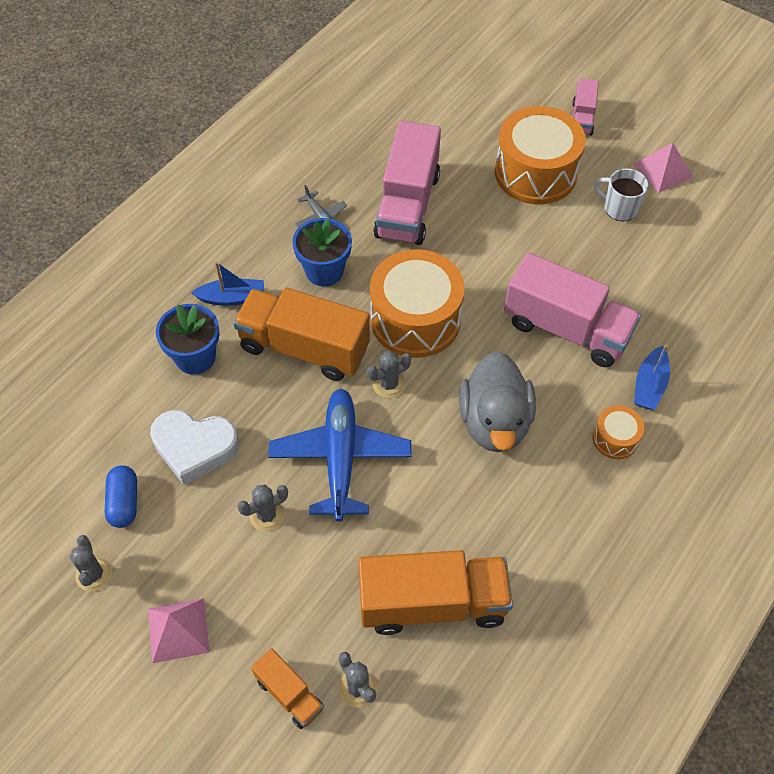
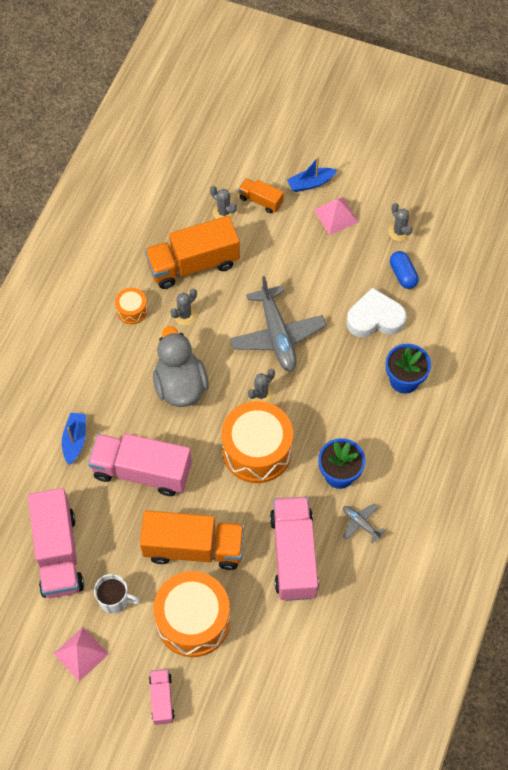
camera: 165 degrees right, 5 degrees up
blue boat [191,262,264,306] -> blue boat moved to [287,157,337,192]
orange truck [234,288,370,381] -> orange truck moved to [140,510,244,570]
grey cactus [238,485,288,532] -> grey cactus moved to [170,289,197,325]
blue plane [268,389,412,522] -> grey plane [230,276,326,372]
orange drum [593,405,644,459] -> orange drum moved to [115,288,148,324]
none -> pink truck [28,488,84,598]

